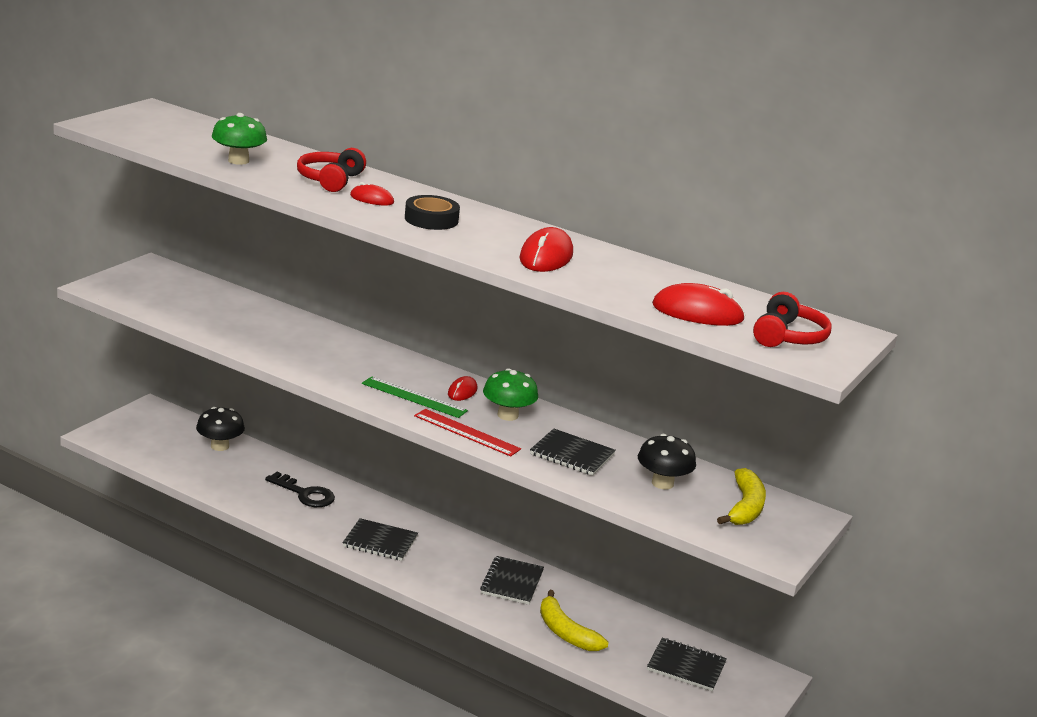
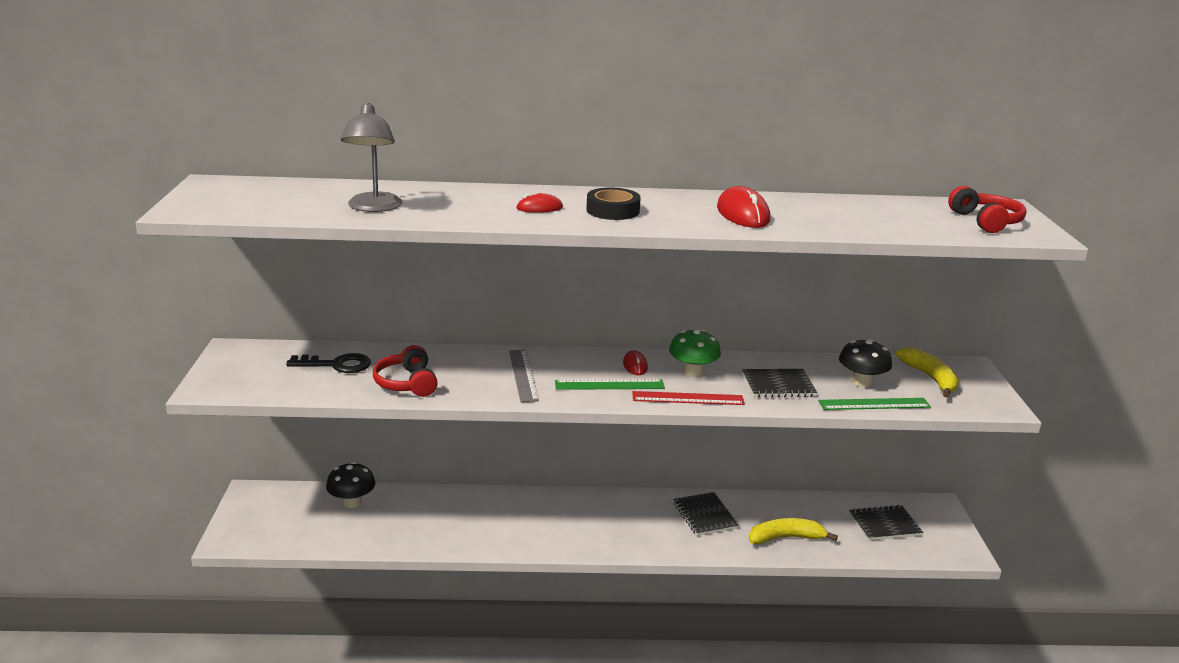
camera: 30 degrees left, 0 degrees up
green mushroom [212,113,267,165] -> grey lamp [341,103,402,212]
black key [265,472,335,507] -> black key moved to [286,353,371,373]
red headphones [297,148,366,192] -> red headphones moved to [373,345,438,397]
black notebook [343,518,418,561] -> none
yellow banana [540,590,609,651] -> yellow banana turned 150 degrees clockwise [749,518,838,545]
red mouse [652,283,745,326] -> none
none -> grey ruler [509,350,539,402]
none -> green ruler [818,398,931,410]

